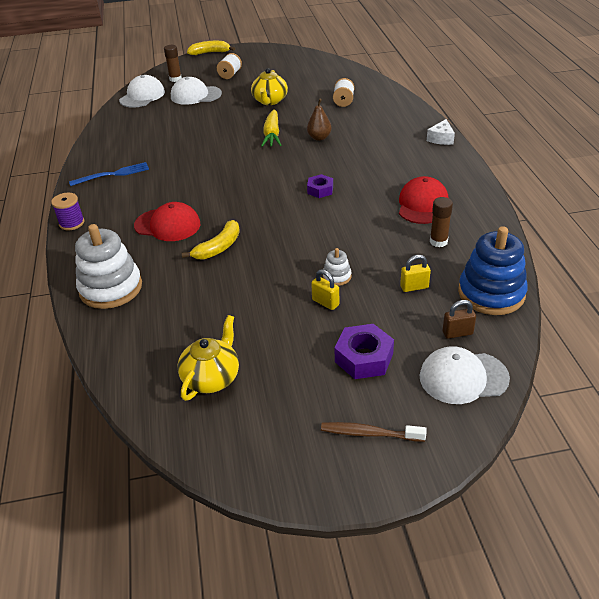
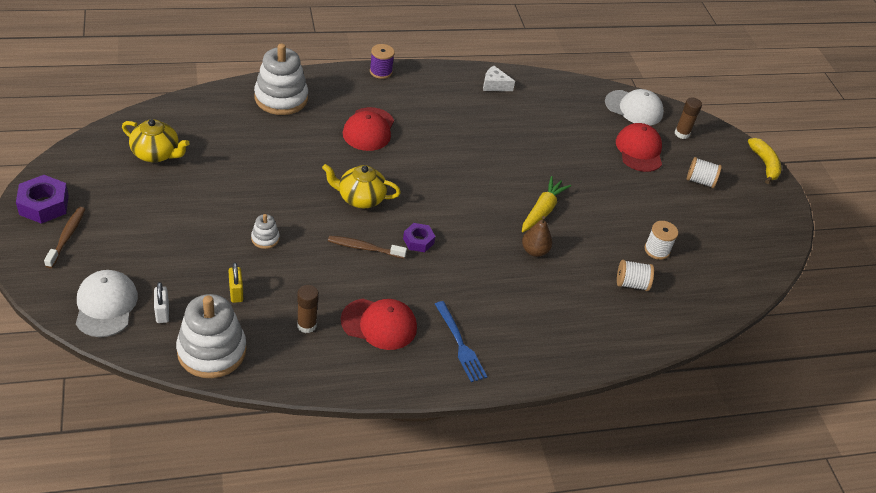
camera: 80 degrees right, 5 degrees up
blue fork [69,162,149,186] -> blue fork moved to [435,301,487,382]
white cap [171,77,222,105] -> red cap [616,123,662,172]
yellow banana [182,220,240,260] -> none
yellow teapot [251,68,288,105] -> yellow teapot moved to [322,164,401,208]
yellow carrot [261,109,281,147] -> yellow carrot turned 120 degrees clockwise [522,176,571,232]
yellow padlock [311,269,339,310] -> none
purple nut [335,324,394,379] -> purple nut moved to [16,175,69,224]
white cheese [427,119,455,145] -> white cheese moved to [483,66,515,91]
brown padlock [442,300,476,339] -> white padlock [154,282,169,323]
blue stacking toy [458,226,528,315] -> white stacking toy [176,294,246,378]
none -> brown toothbrush [328,236,407,259]
none -> white spool [644,221,678,260]

